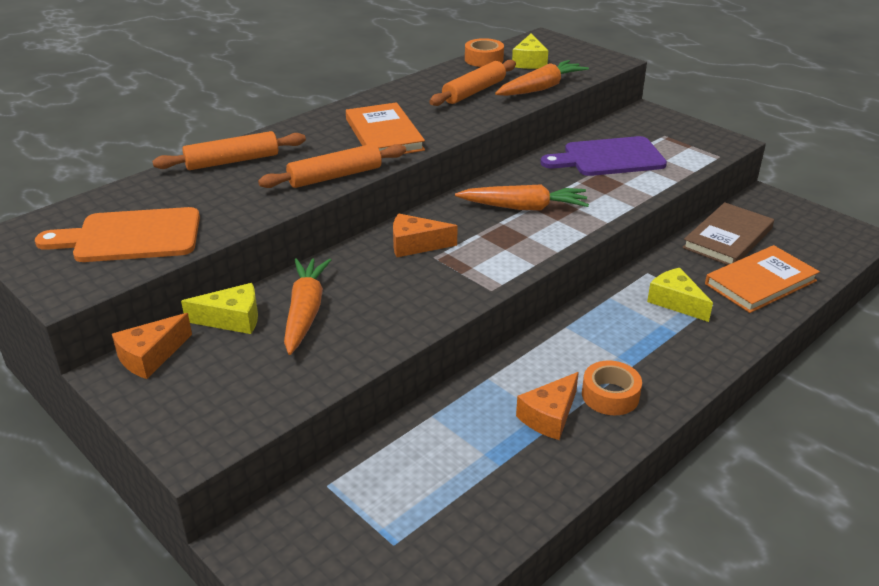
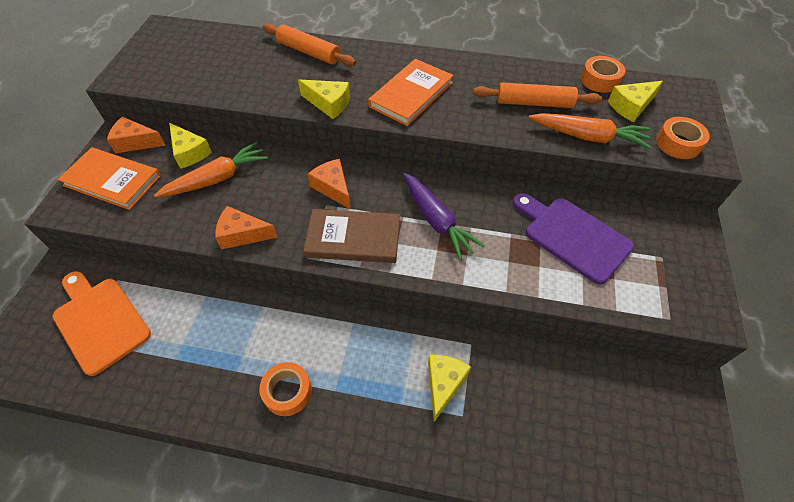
camera: 55 degrees right, 20 degrees up
orange cutting board [35,207,200,262] -> orange cutting board moved to [53,271,151,376]
orange rolling pin [258,144,406,188] -> yellow cheese [298,80,350,119]
orange carrot [455,185,589,211] -> purple carrot [403,173,485,261]
orange cheese [516,372,579,440] -> orange cheese moved to [215,206,278,249]
brown book [682,202,774,265] -> brown book moved to [303,209,400,263]
orange book [705,245,820,313] -> orange book moved to [57,147,161,210]
none -> orange tape [656,117,710,159]

